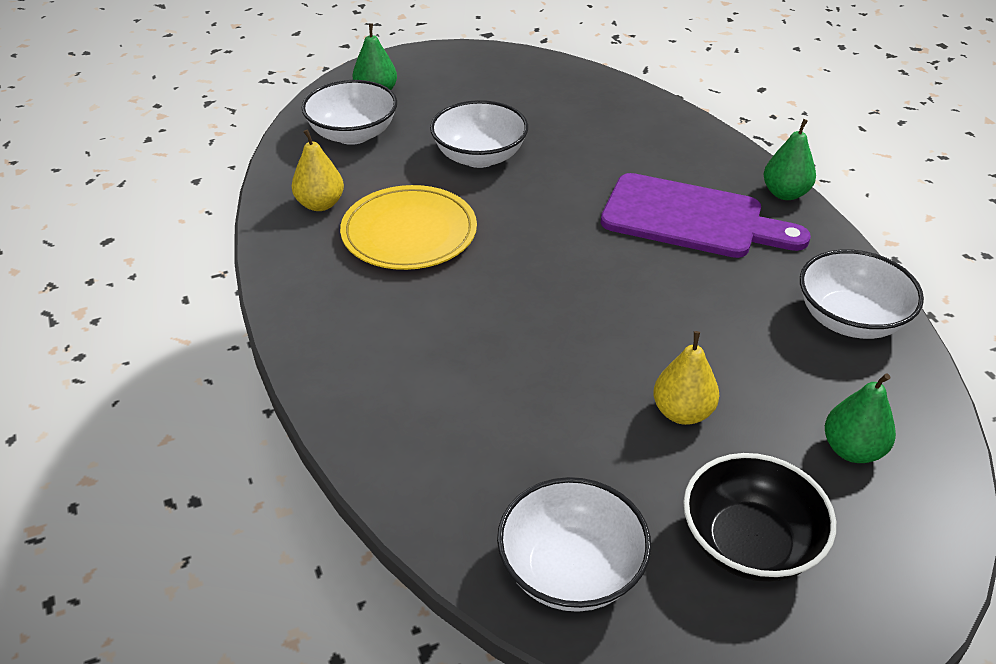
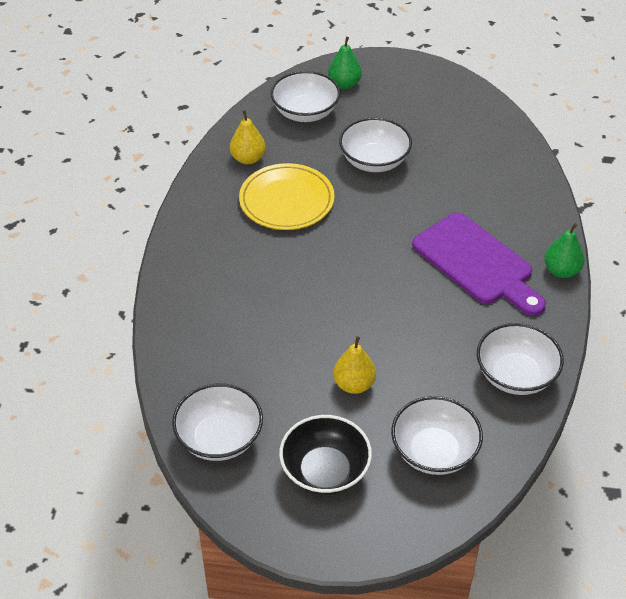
camera: 30 degrees right, 5 degrees up
green pear [825,373,896,463] -> white bowl [391,396,483,475]

